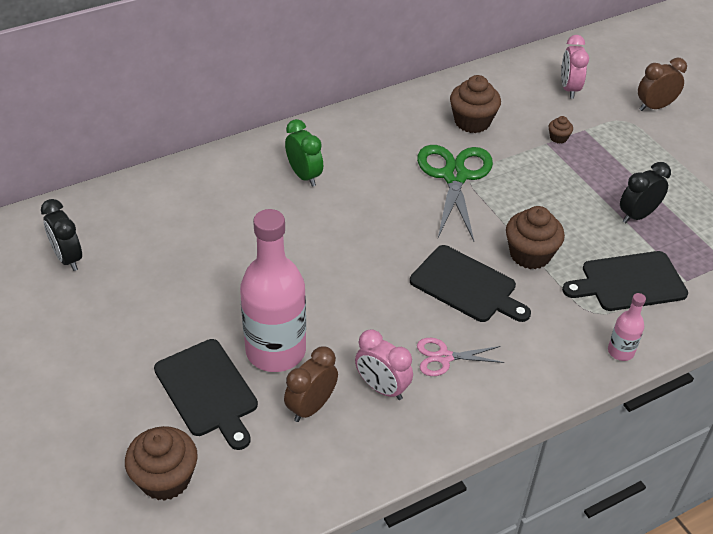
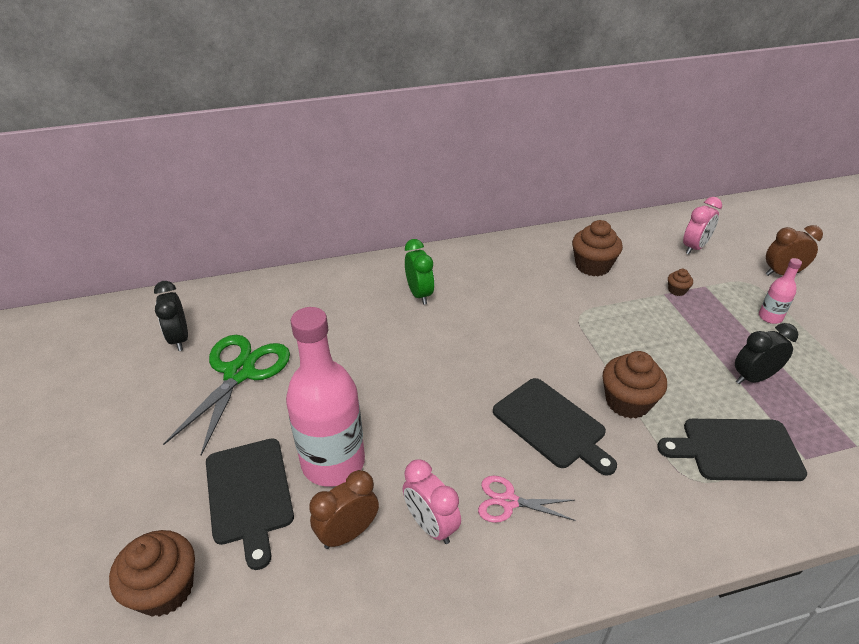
camera: 15 degrees right, 5 degrees down
green scissors [417,145,493,241] -> green scissors moved to [163,335,290,455]
pink clock [561,35,589,99] -> pink clock turned 150 degrees counterclockwise [683,197,722,254]
pink bottle [608,293,646,361] -> pink bottle moved to [759,258,802,324]

